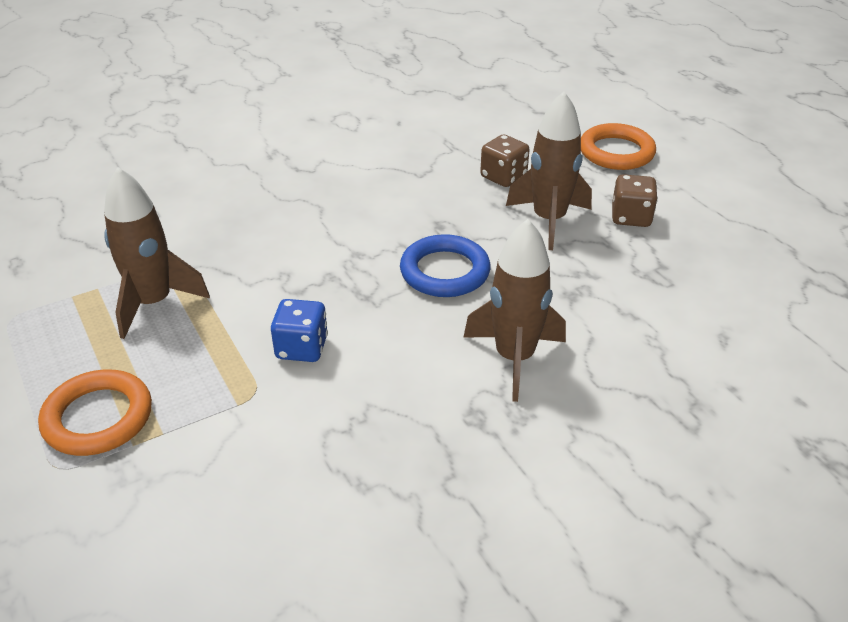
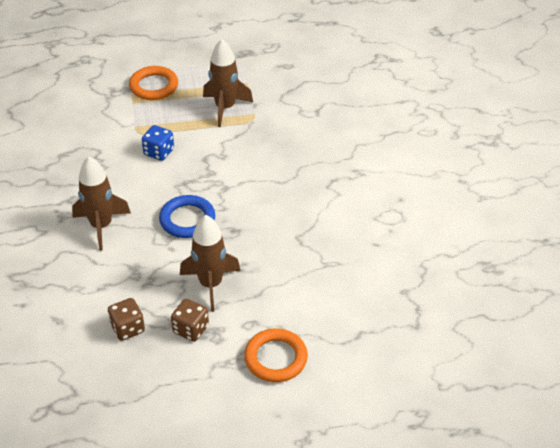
camera: 110 degrees right, 5 degrees up
brown dice [480,134,529,187] -> brown dice moved to [108,298,145,341]

